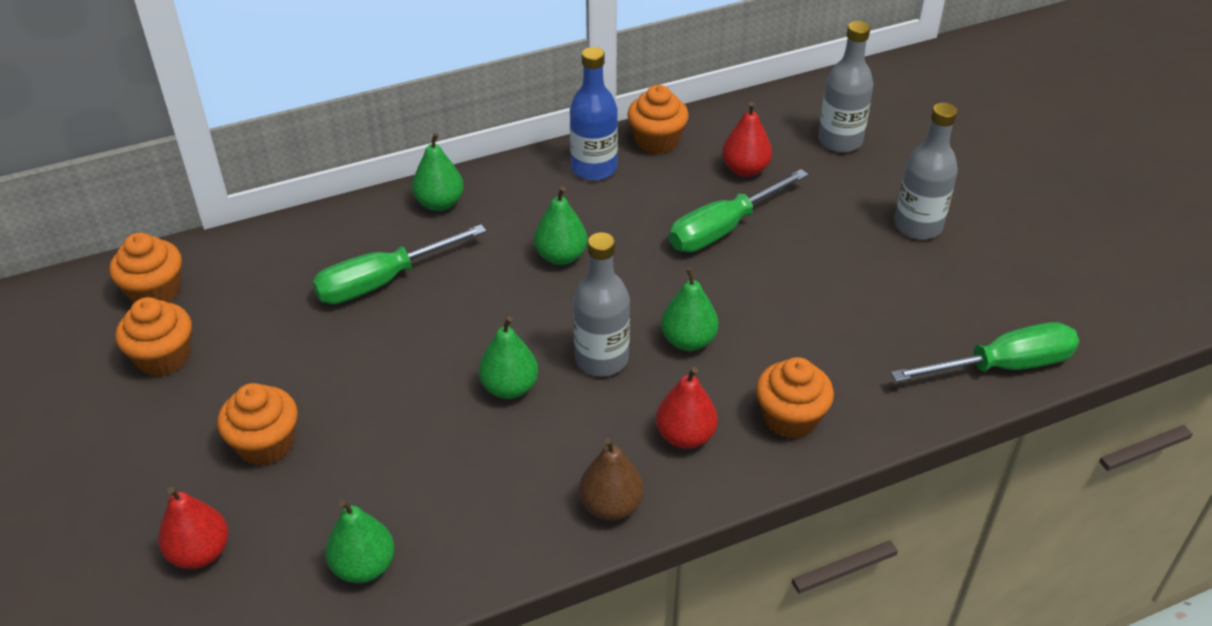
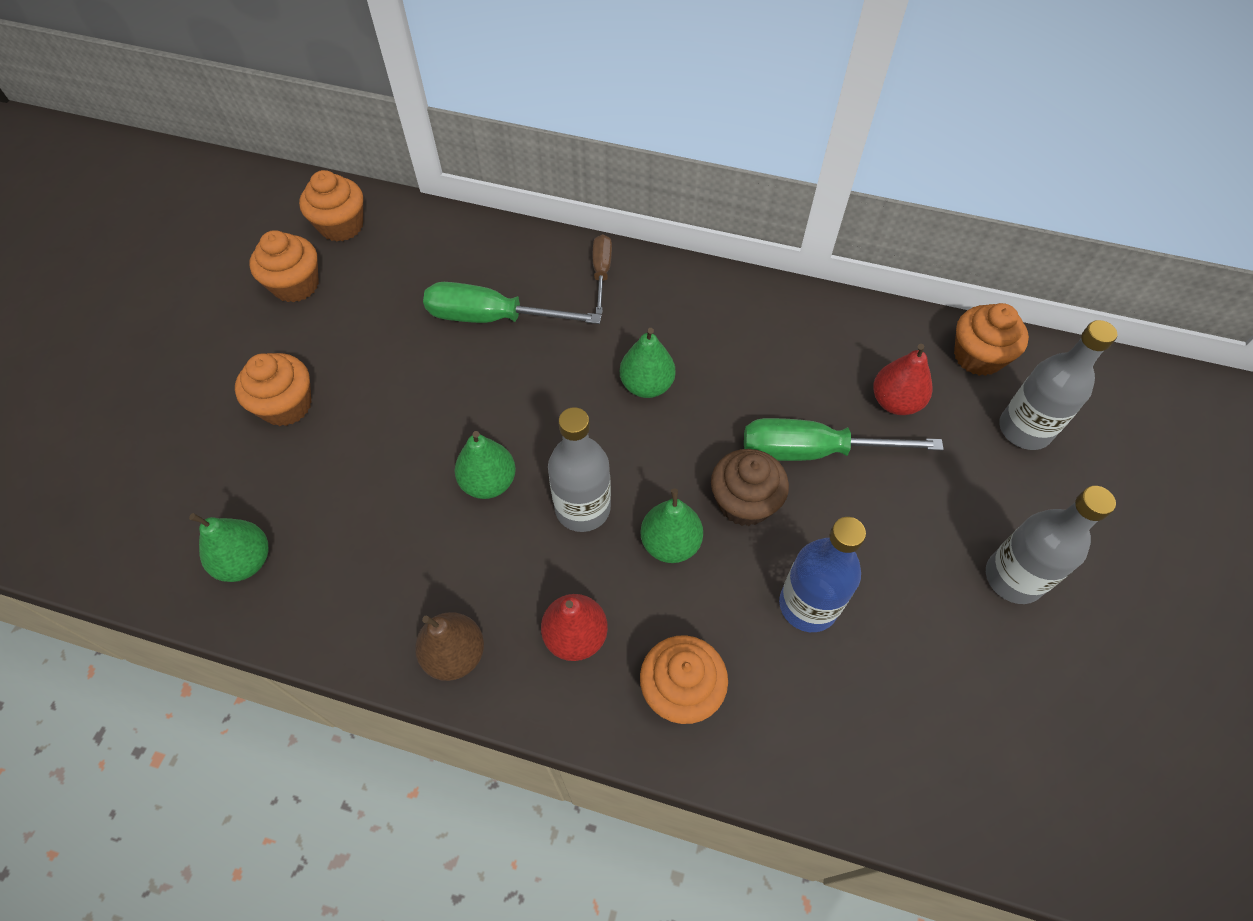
camera: 40 degrees right, 15 degrees up
red pear [158,487,228,569] -> none
green pear [412,133,464,211] -> brown screwdriver [593,234,612,314]
blue bottle [570,47,618,180] -> blue bottle moved to [779,517,866,632]
orange cupcake [627,85,689,154] -> orange cupcake moved to [954,303,1029,376]
green screwdriver [891,322,1079,382] -> none
none -> brown cupcake [711,449,789,526]

